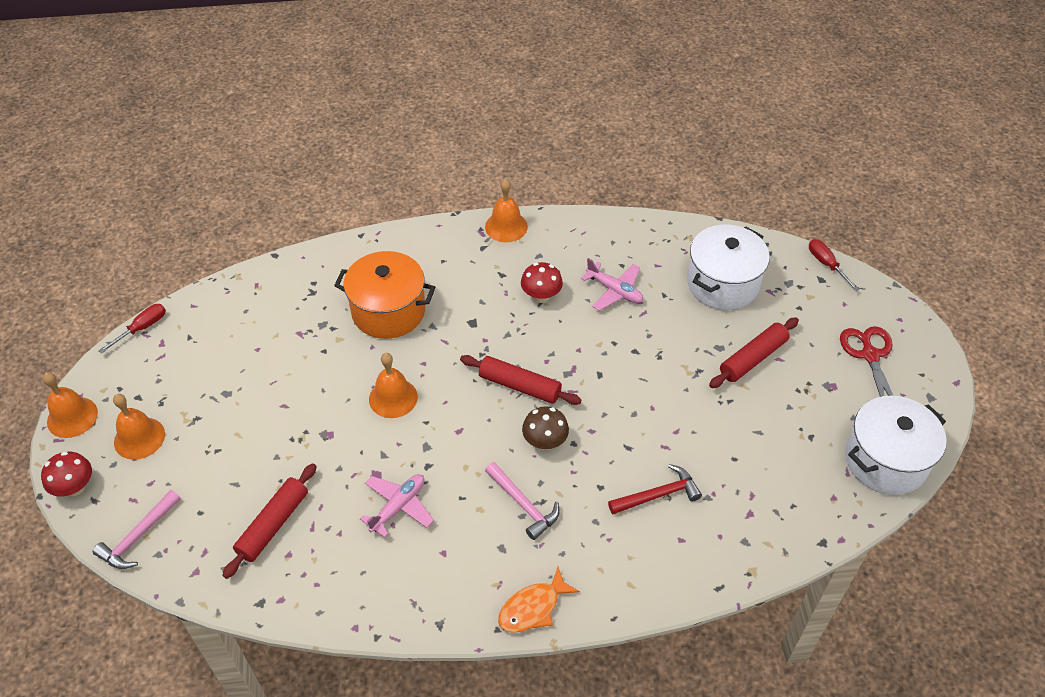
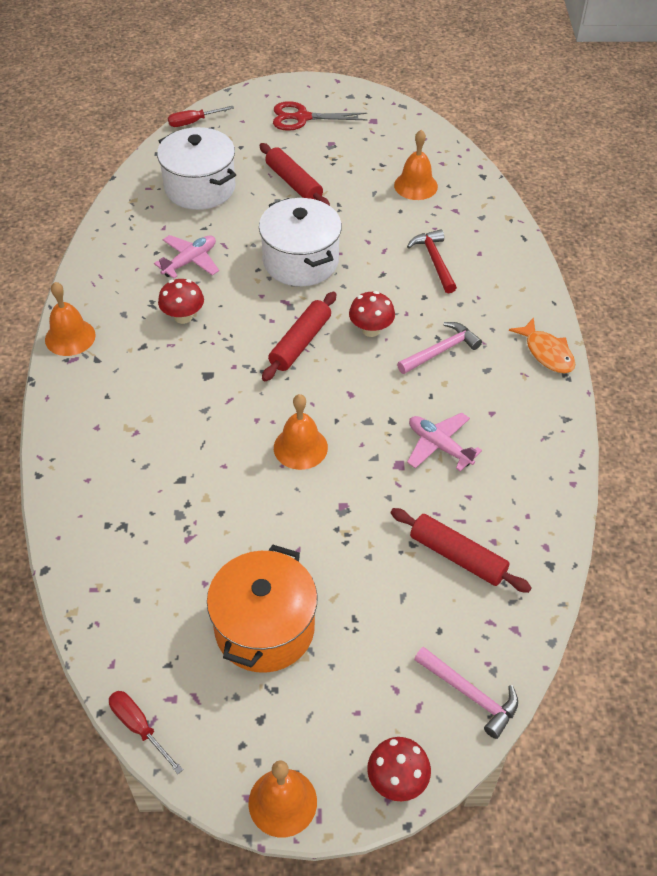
camera: 85 degrees left, 0 degrees up
orange bell [113,394,165,460] -> orange bell moved to [394,130,438,200]
orange pot [334,251,435,339] -> orange pot moved to [207,545,318,673]
brown mushroom [522,406,569,450] -> red mushroom [349,291,395,337]
white pot [845,396,947,495] -> white pot moved to [259,198,342,286]

